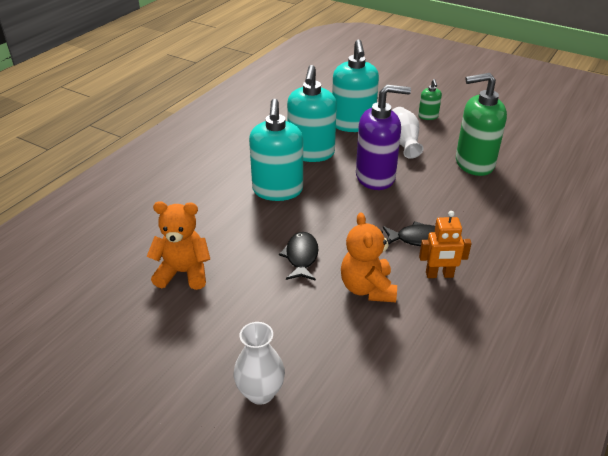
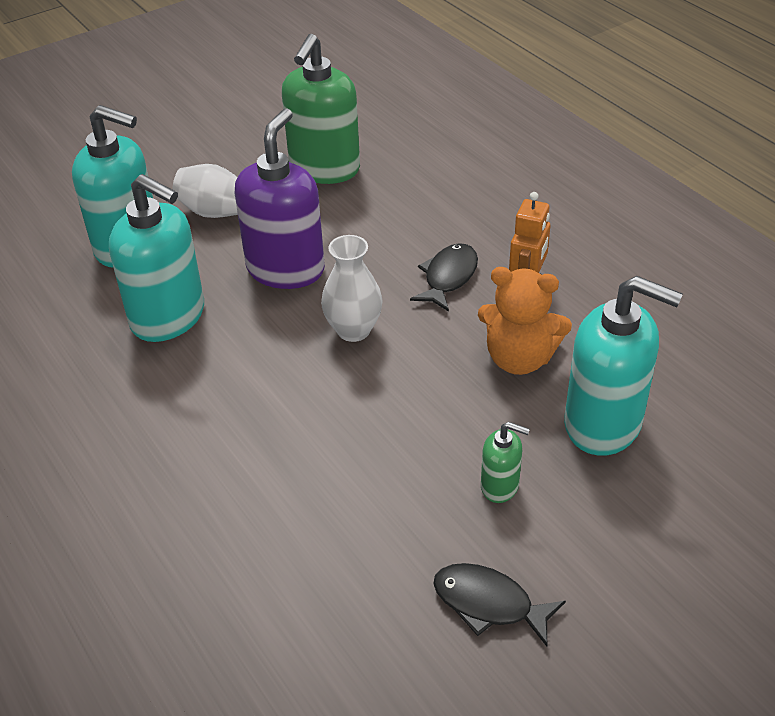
camera: 65 degrees left, 5 degrees up
orange teddy bear [146,201,210,290] -> none
white vase [234,322,285,405] -> white vase moved to [321,235,383,342]
turquoise soap dispenser [249,99,303,201] -> turquoise soap dispenser moved to [564,276,683,456]
black fish [279,232,319,281] -> black fish moved to [433,563,566,647]
green soap dispenser [418,79,442,120] -> green soap dispenser moved to [481,422,530,503]

